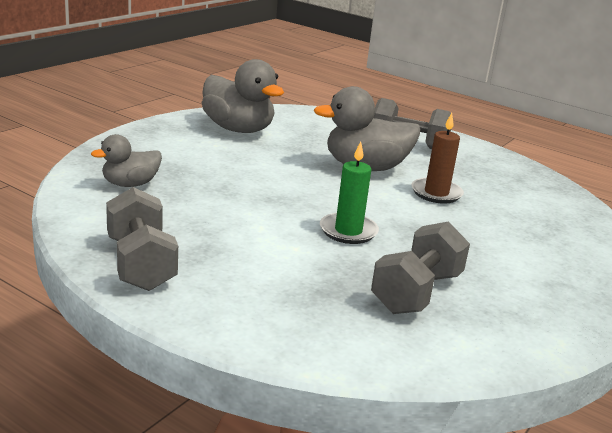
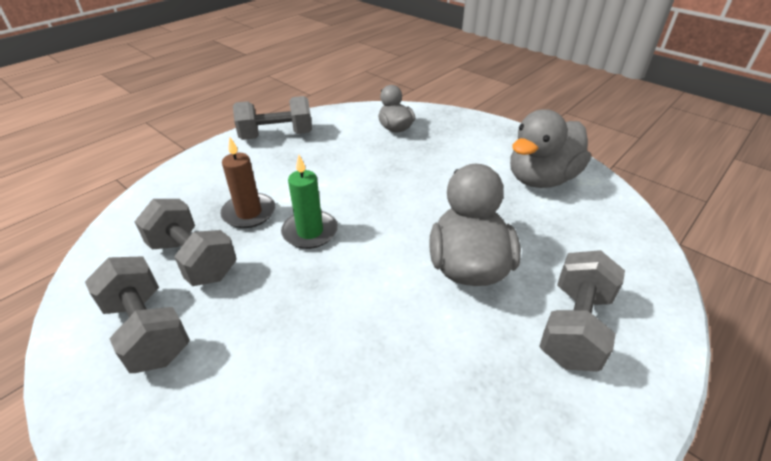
camera: 100 degrees right, 15 degrees up
brown candle [411,113,464,204] -> brown candle moved to [220,137,275,228]
none -> grey dumbbell [85,256,190,373]

